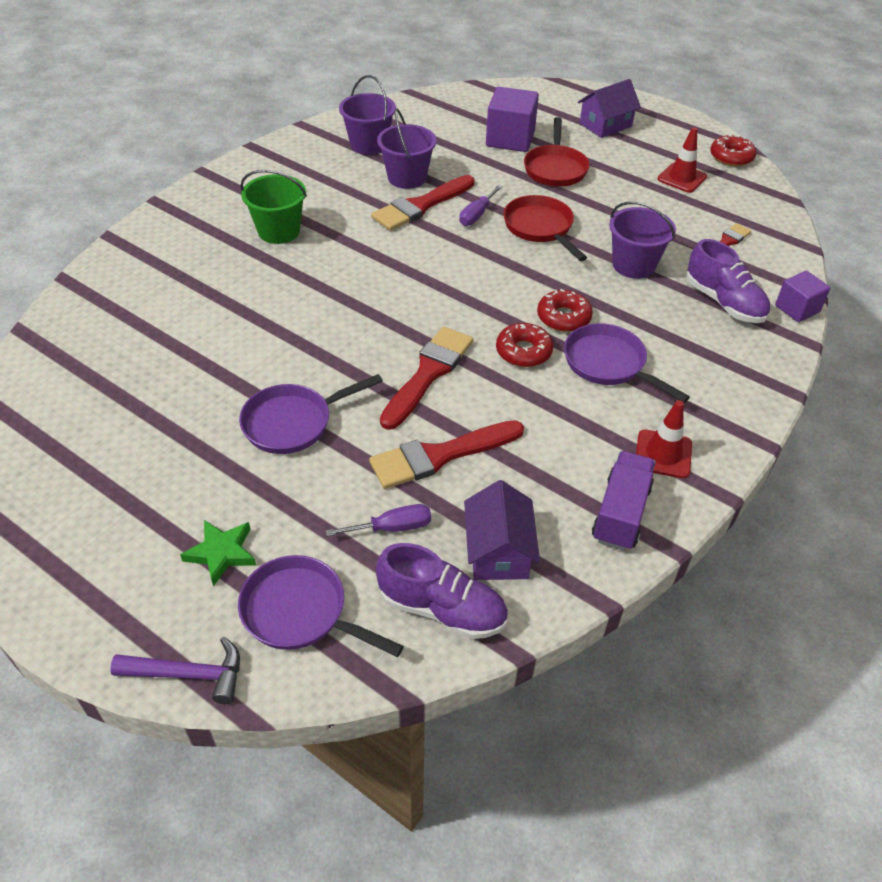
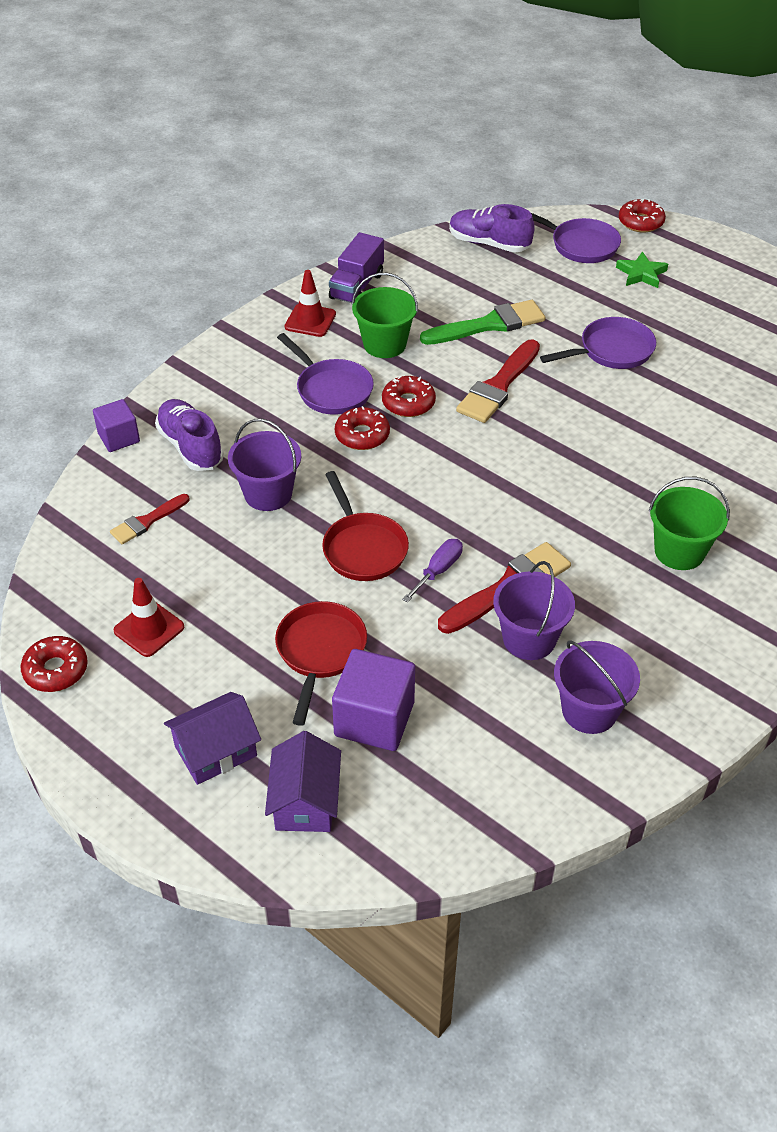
camera: 175 degrees left, 0 degrees up
purple hammer [110,637,240,704] -> red donut [619,199,666,232]
purple screwdriver [326,504,431,536] -> none
red brush [369,420,524,489] -> green brush [420,300,545,345]
purple house [464,480,540,580] -> purple house moved to [265,731,341,832]
none -> green bucket [352,273,418,358]

